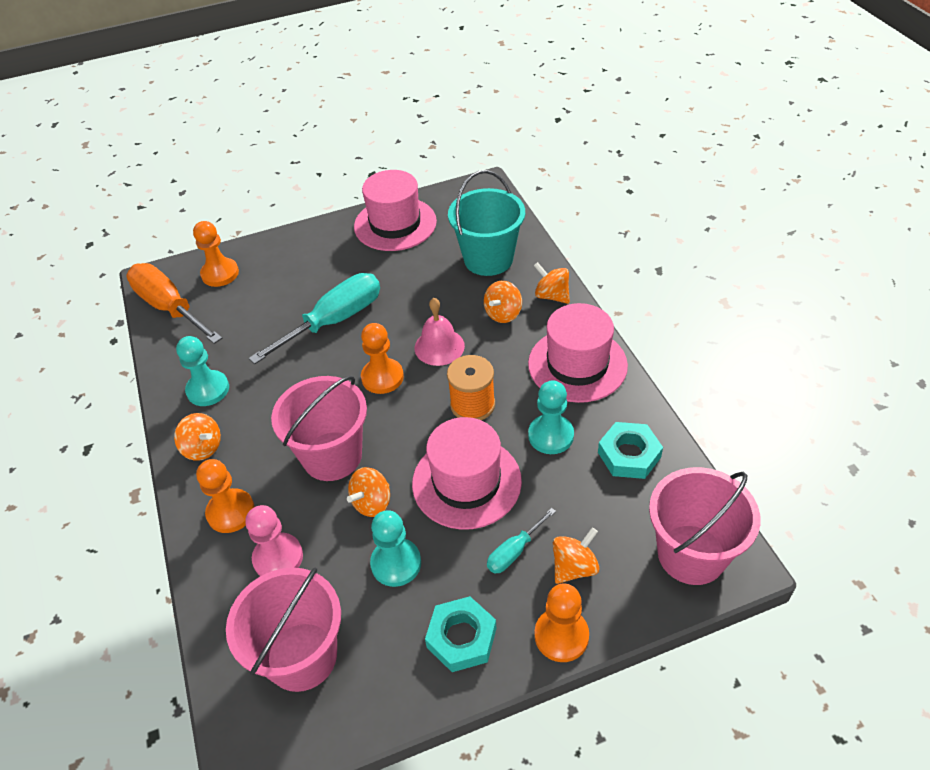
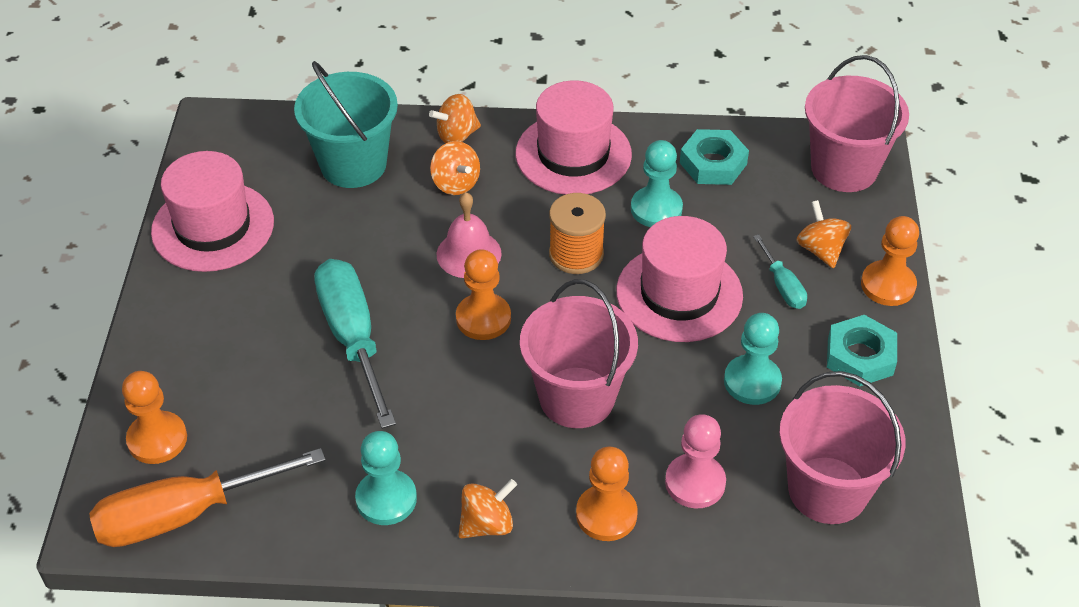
camera: 70 degrees left, 0 degrees up
orange spinning top [347,467,390,517] -> none

